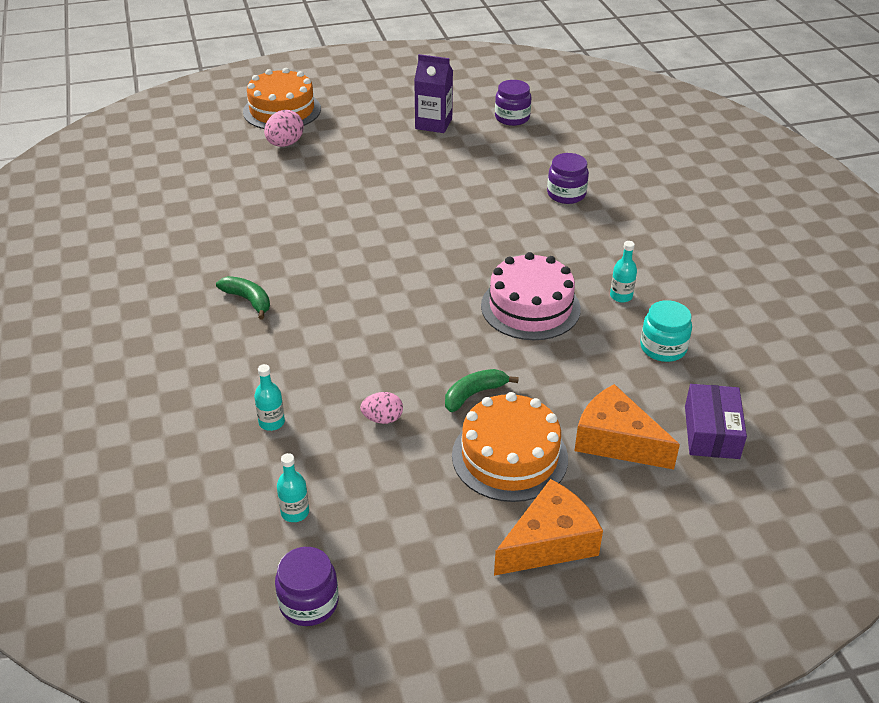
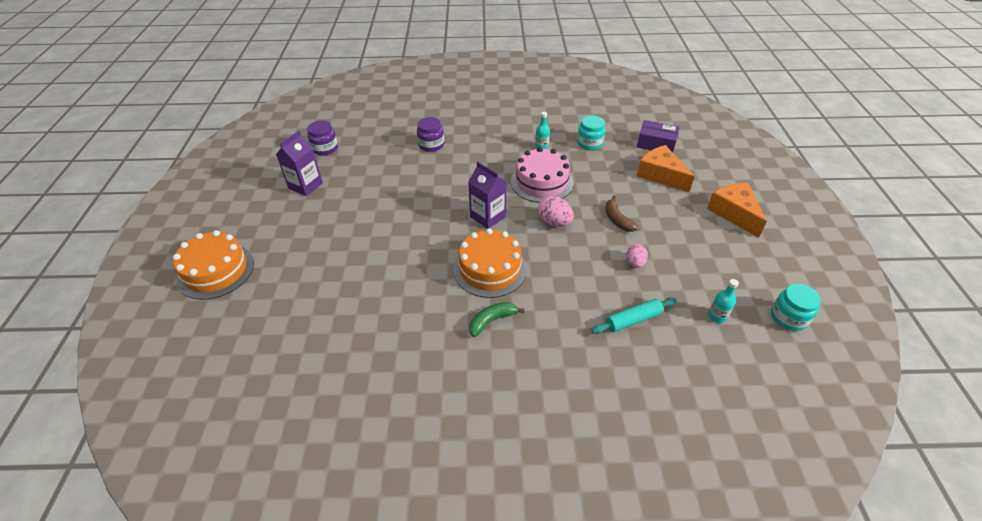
camera: 75 degrees left, 5 degrees up
turquoise bottle [254,364,285,431] -> turquoise rolling pin [591,297,676,334]
pink egg [264,110,304,147] -> pink egg moved to [538,196,574,227]
purple jar [275,547,339,626] -> turquoise jar [771,284,821,331]
green banana [445,369,519,412] -> brown banana [606,196,638,232]
orange cake [452,392,568,502] -> orange cake moved to [454,228,527,298]
orange cheese [574,384,680,470] -> orange cheese turned 90 degrees clockwise [637,145,695,192]
none -> purple carton [468,162,507,229]

